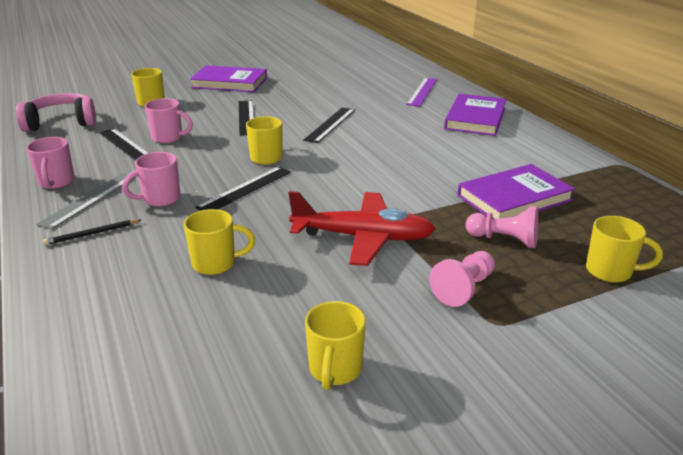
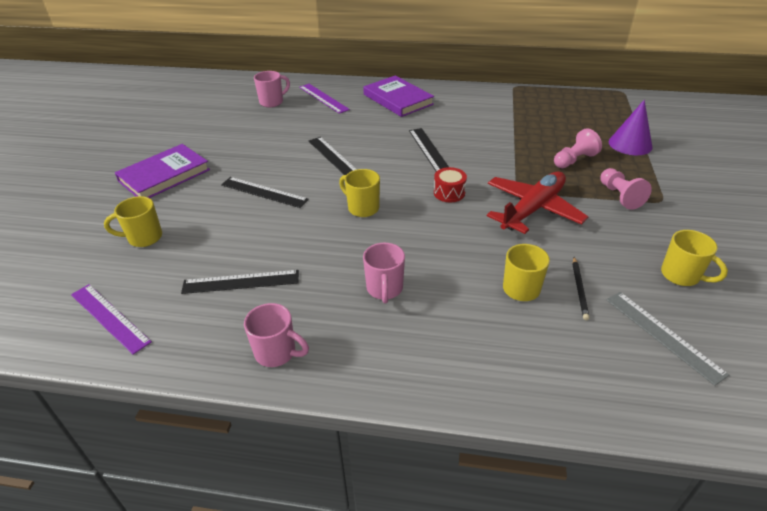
camera: 55 degrees left, 10 degrees up
pink headphones [16,93,96,132] -> purple ruler [71,284,152,355]
grey ruler [37,173,136,229] -> grey ruler moved to [606,292,729,386]
black pencil [43,219,141,246] -> black pencil moved to [573,257,589,320]
pink mug [145,98,193,143] -> pink mug moved to [254,71,290,107]
black ruler [195,167,291,211] -> black ruler moved to [409,128,449,172]
purple book [457,164,575,219] -> none
yellow mug [586,216,663,283] -> purple cone [609,100,653,155]
none -> red drum [434,167,467,202]

